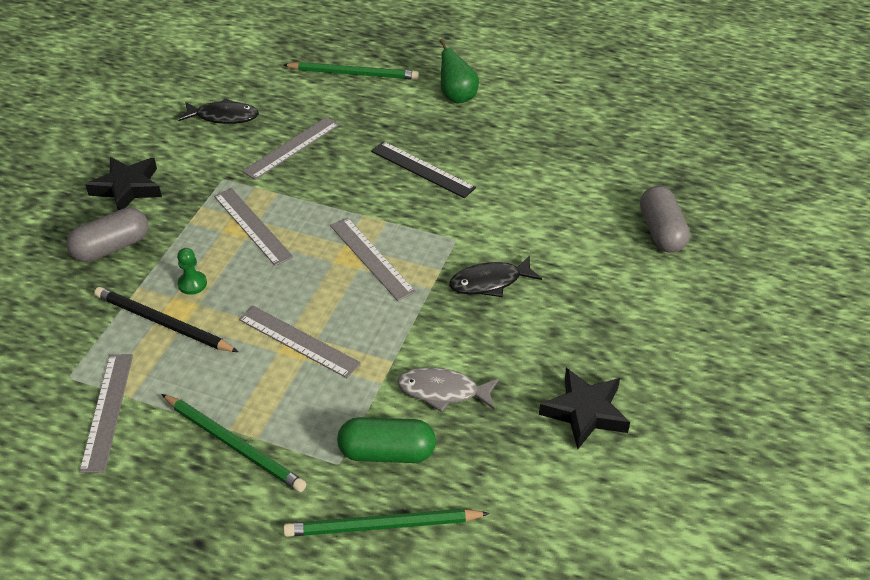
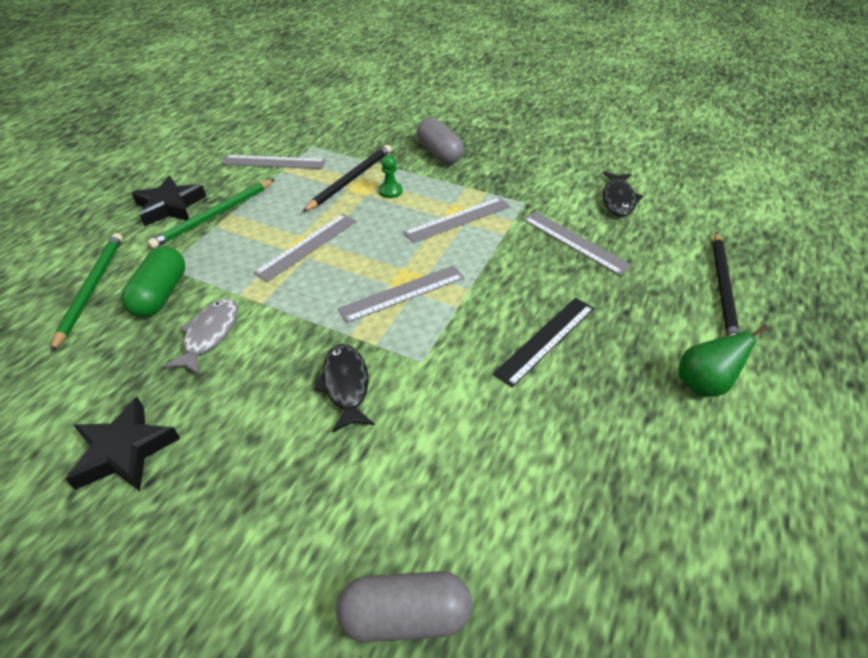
camera: 95 degrees right, 0 degrees up
black star [85,157,162,210] -> black star moved to [132,176,206,226]
green pencil [284,62,419,80] -> black pencil [713,232,740,336]

